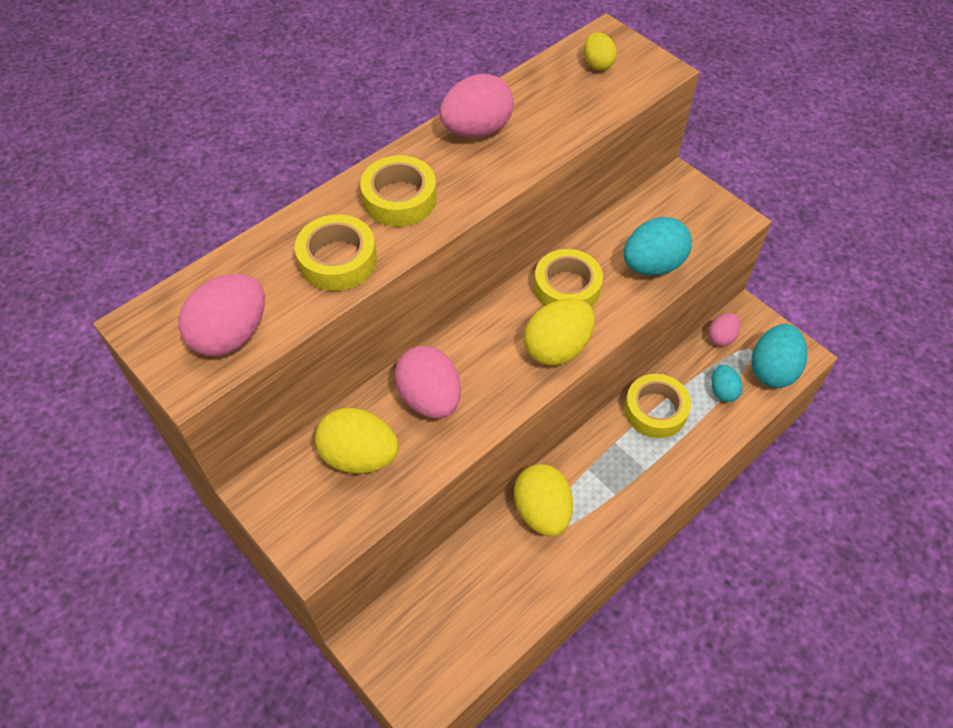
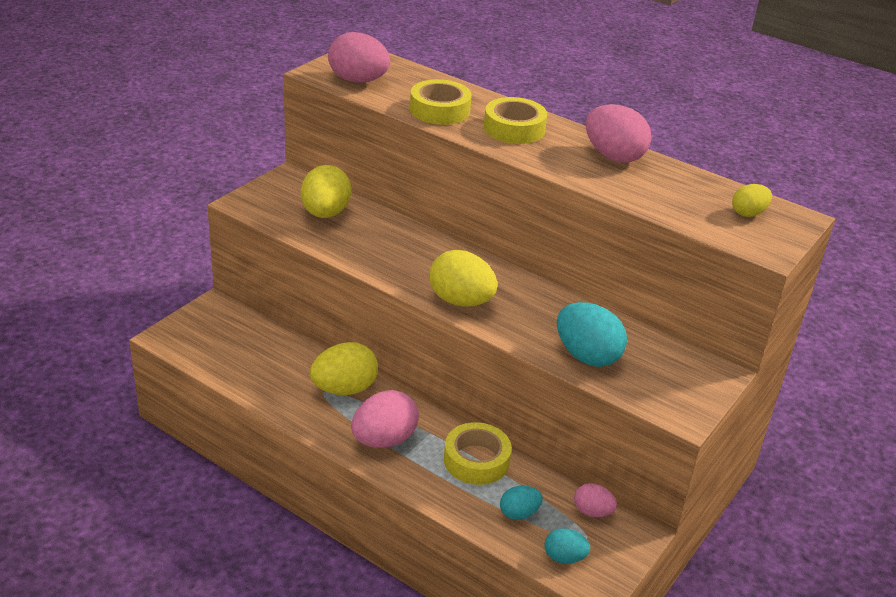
camera: 75 degrees right, 20 degrees down
pink egg [394,346,461,418] -> pink egg moved to [351,390,419,448]
yellow tape [534,249,603,307] -> none
turquoise egg [752,324,807,388] -> turquoise egg [545,528,590,564], size x0.56

